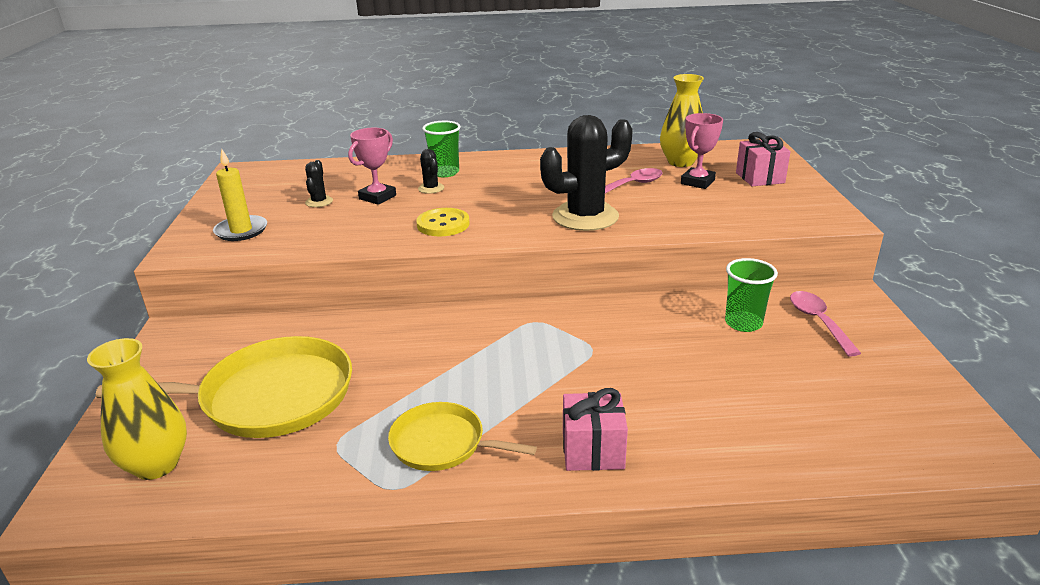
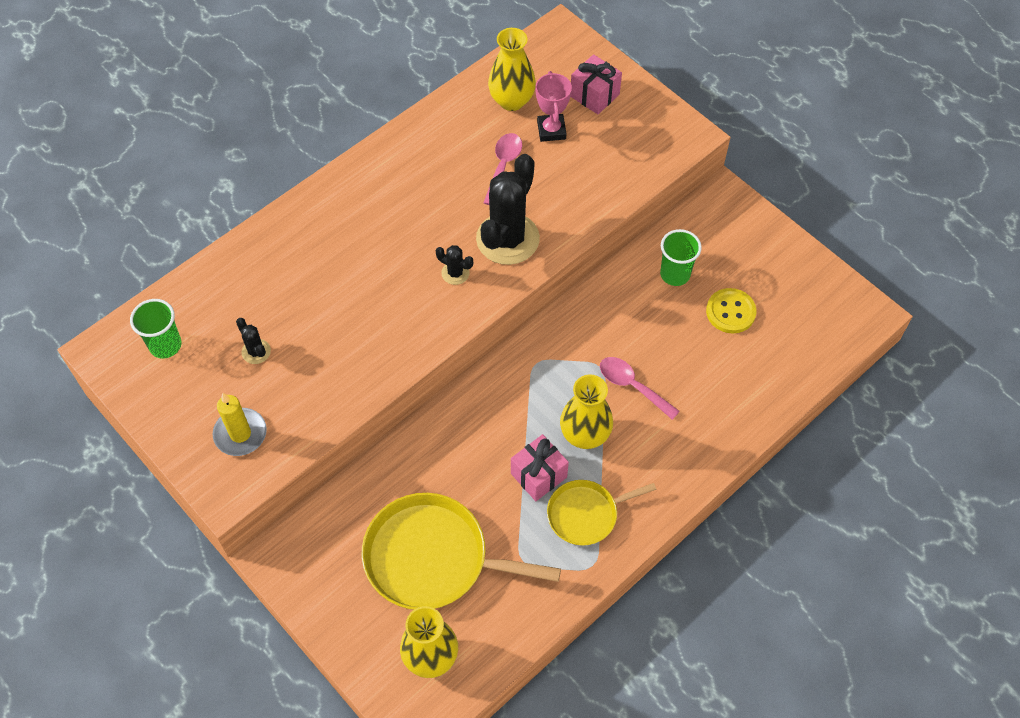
camera: 40 degrees left, 30 degrees up
yellow pan [96,336,352,438] -> yellow pan turned 120 degrees counterclockwise [362,493,561,610]
pink trophy [348,128,396,205] -> none
yellow button [416,208,470,236] -> yellow button moved to [706,288,757,334]
black cactus [418,149,444,194] -> black cactus moved to [436,245,473,285]
green cup [422,121,461,177] -> green cup moved to [130,299,182,359]
pink gift [563,388,628,471] -> pink gift moved to [511,434,569,501]
pink spoon [790,291,861,357] -> pink spoon moved to [600,357,680,420]
none -> yellow vase [560,374,613,449]

